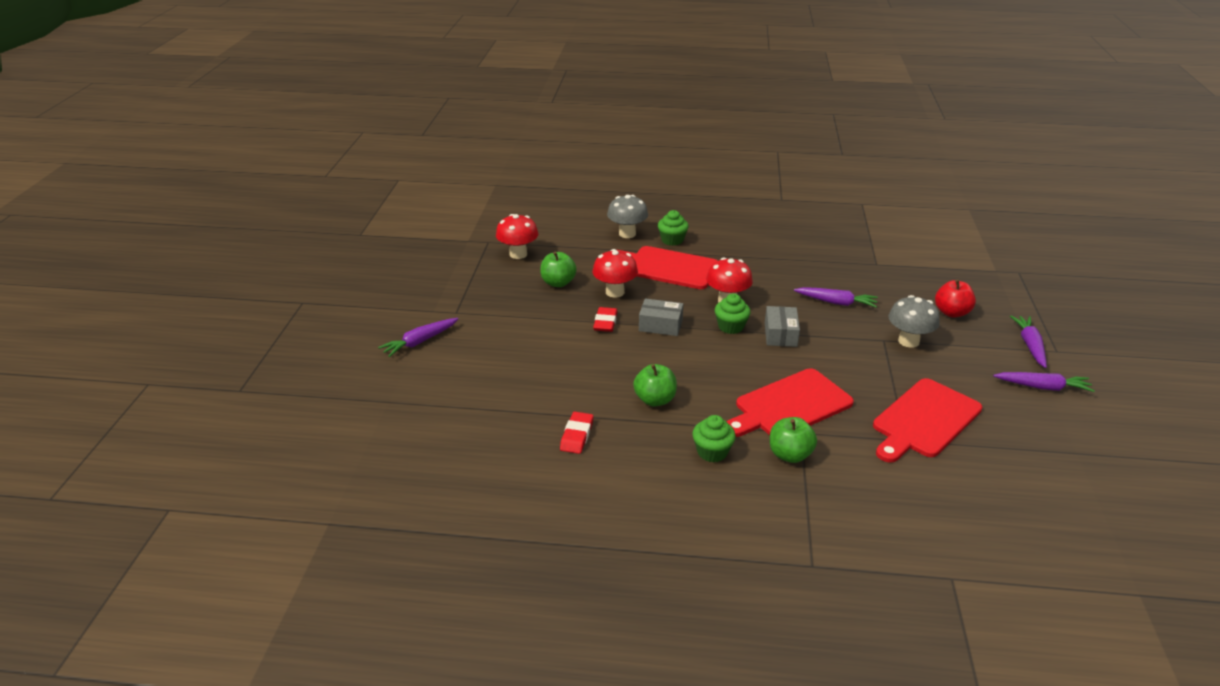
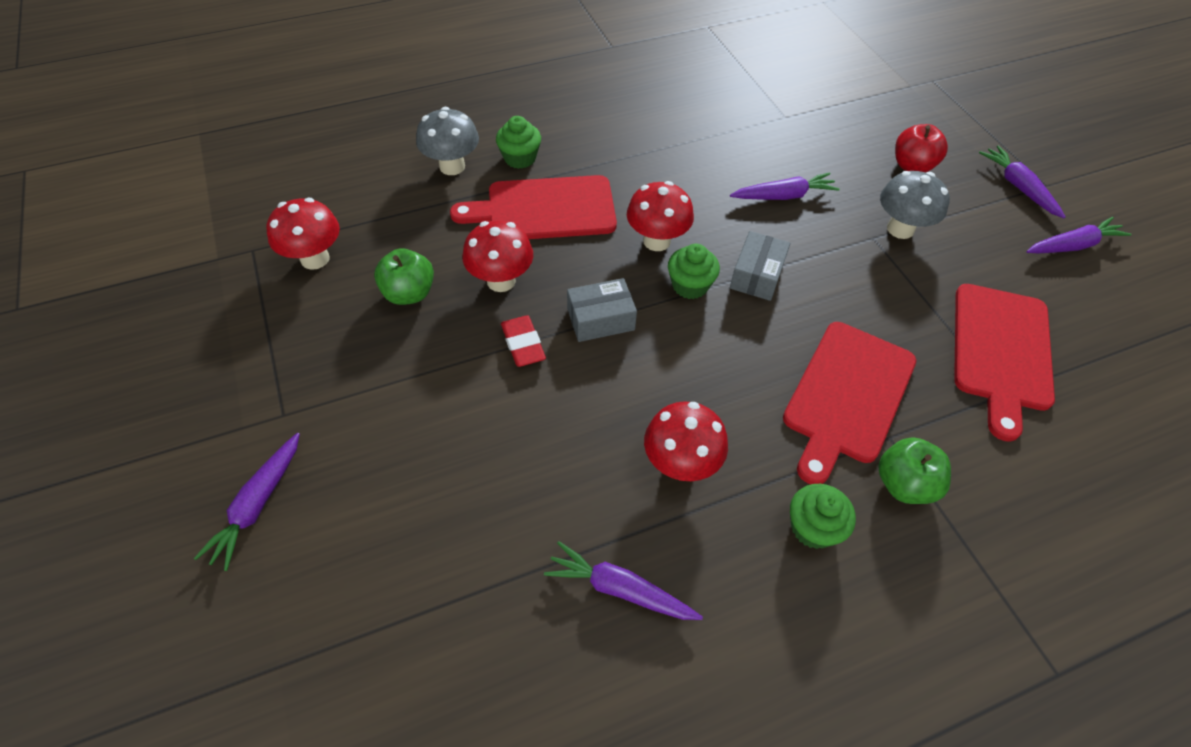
camera: 30 degrees left, 20 degrees up
red eraser [560,412,593,454] -> purple carrot [544,541,703,620]
green apple [633,364,677,406] -> red mushroom [644,401,728,481]
grey box [765,306,800,347] -> grey box turned 45 degrees clockwise [730,231,790,301]

